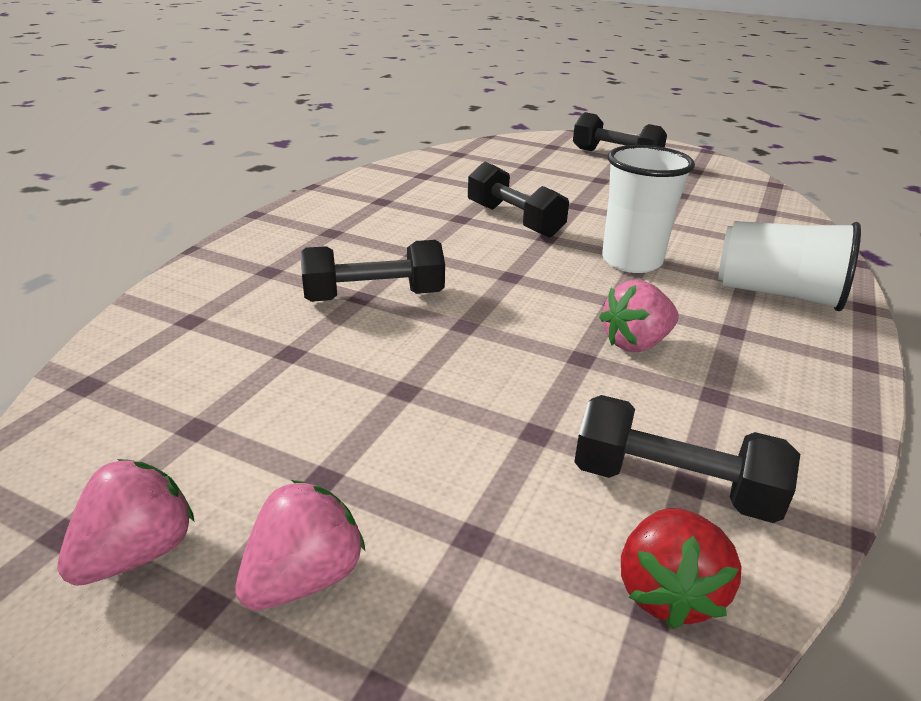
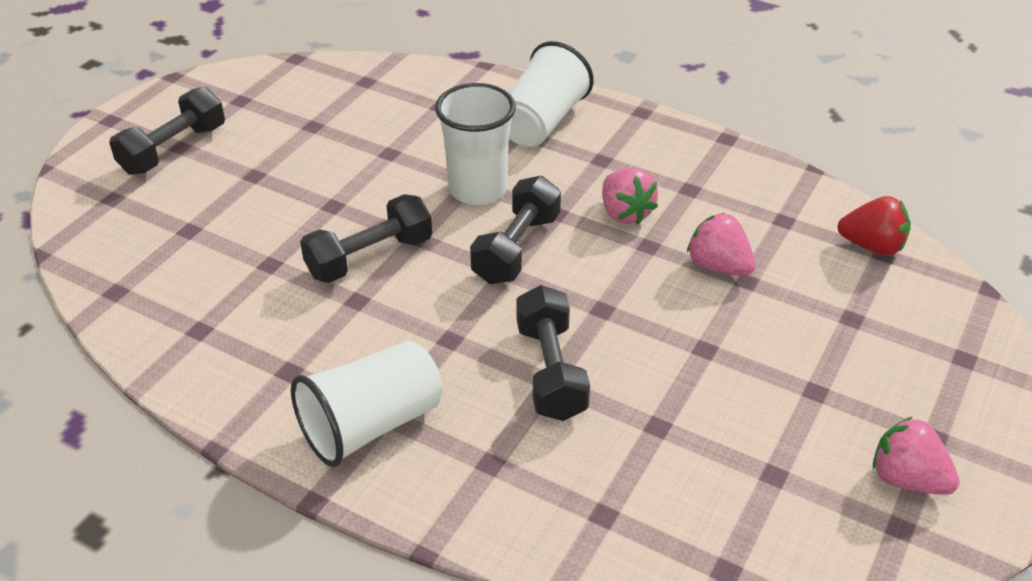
camera: 85 degrees left, 10 degrees up
pink strawberry [235,480,365,610] -> pink strawberry moved to [687,213,756,276]
black dumbbell [574,395,800,523] -> black dumbbell moved to [470,176,561,284]
none -> white cup [291,341,442,467]

